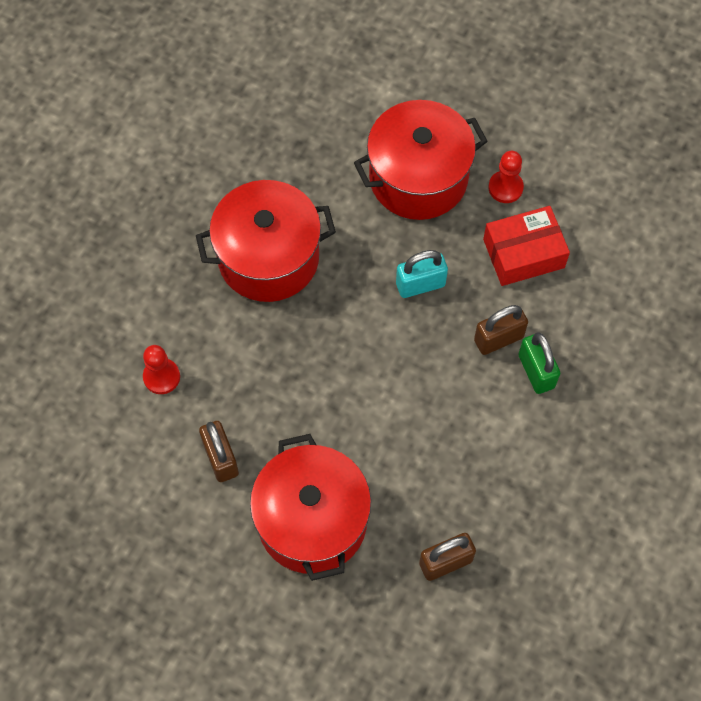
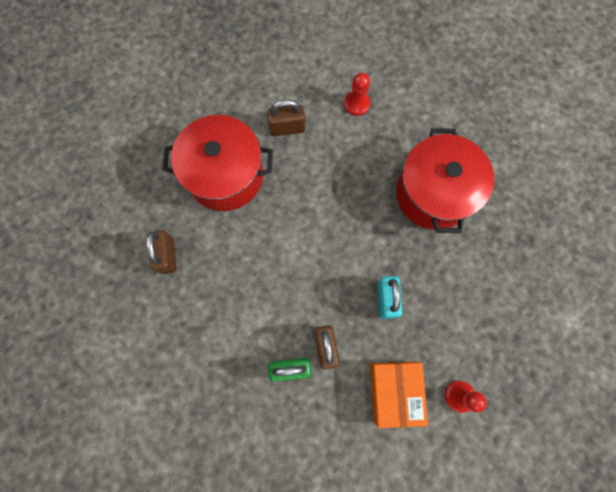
camera: 105 degrees right, 10 degrees up
red pot [354,100,488,220] -> none
red box [483,206,570,286] -> orange box [370,362,428,428]

